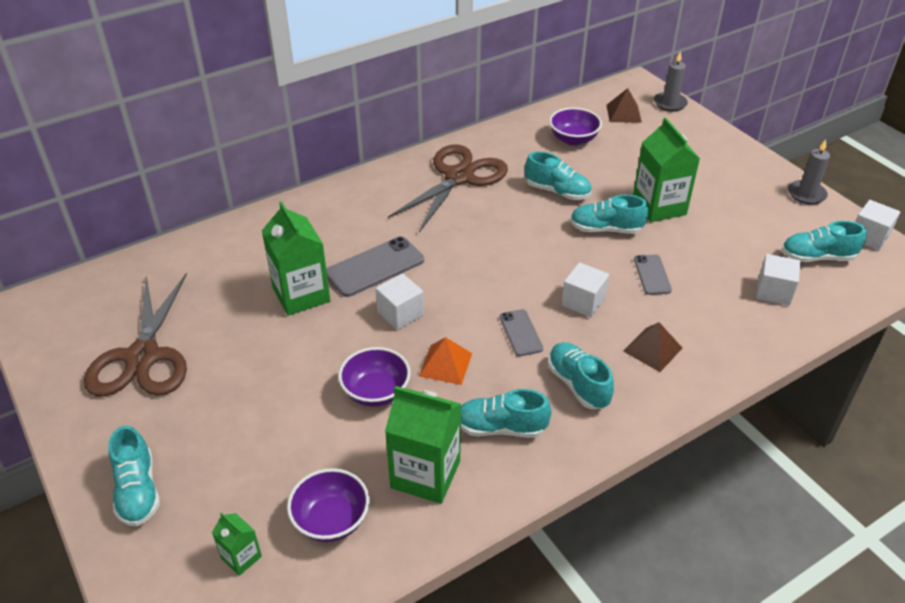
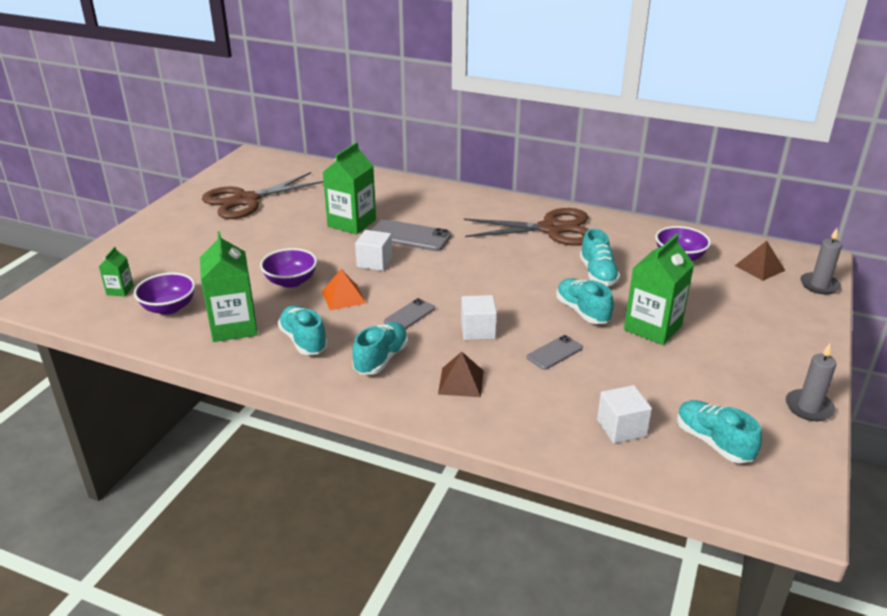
camera: 55 degrees right, 10 degrees down
turquoise shoe [108,426,160,526] -> none
white cube [855,200,900,250] -> none

